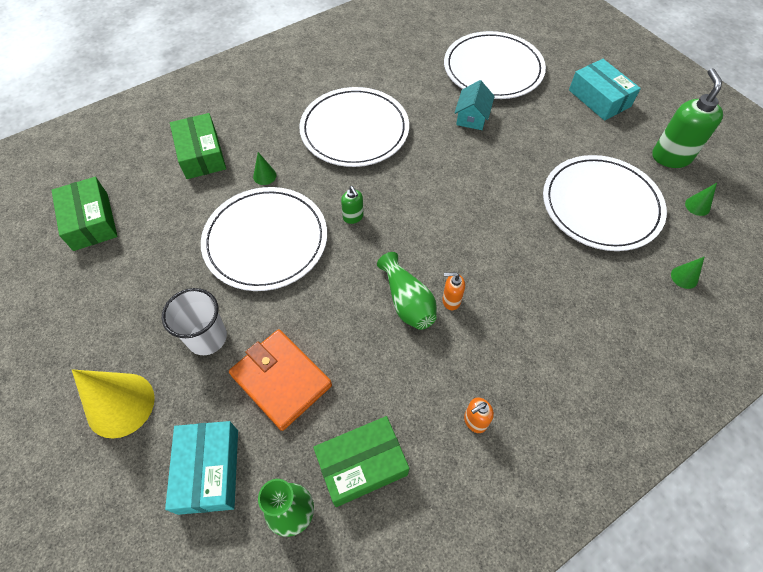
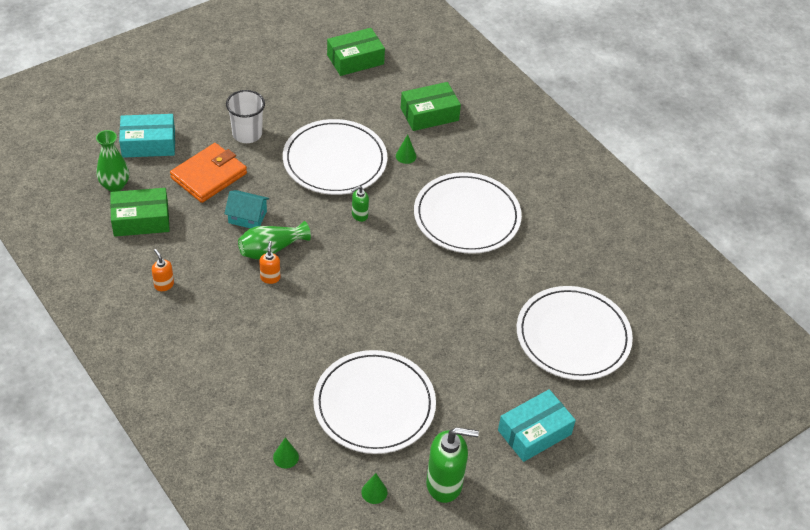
camera: 85 degrees right, 10 degrees down
yellow cone [72,369,155,439] -> none
green box [313,416,409,507] -> green box turned 75 degrees counterclockwise [110,188,170,237]
turquoise house [455,80,495,130] -> turquoise house moved to [224,190,269,228]

